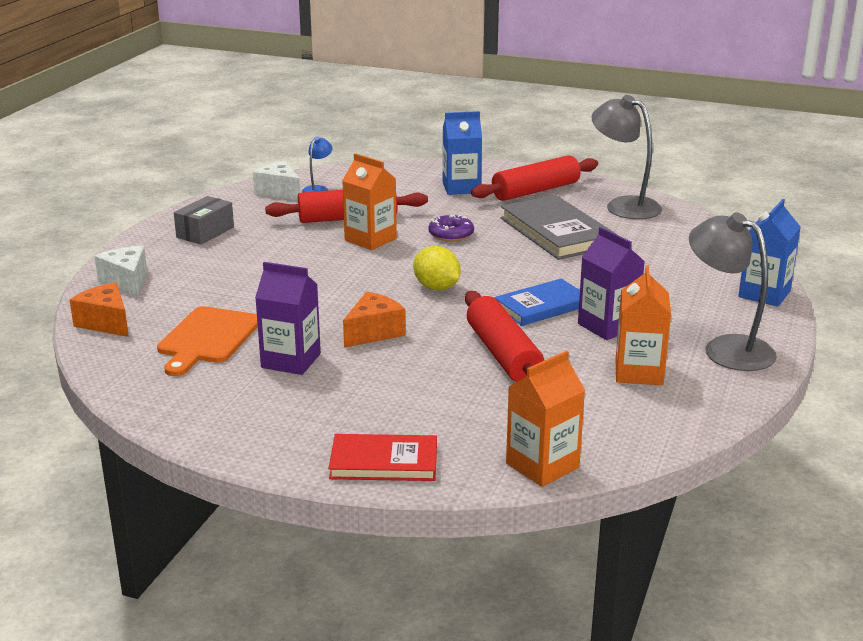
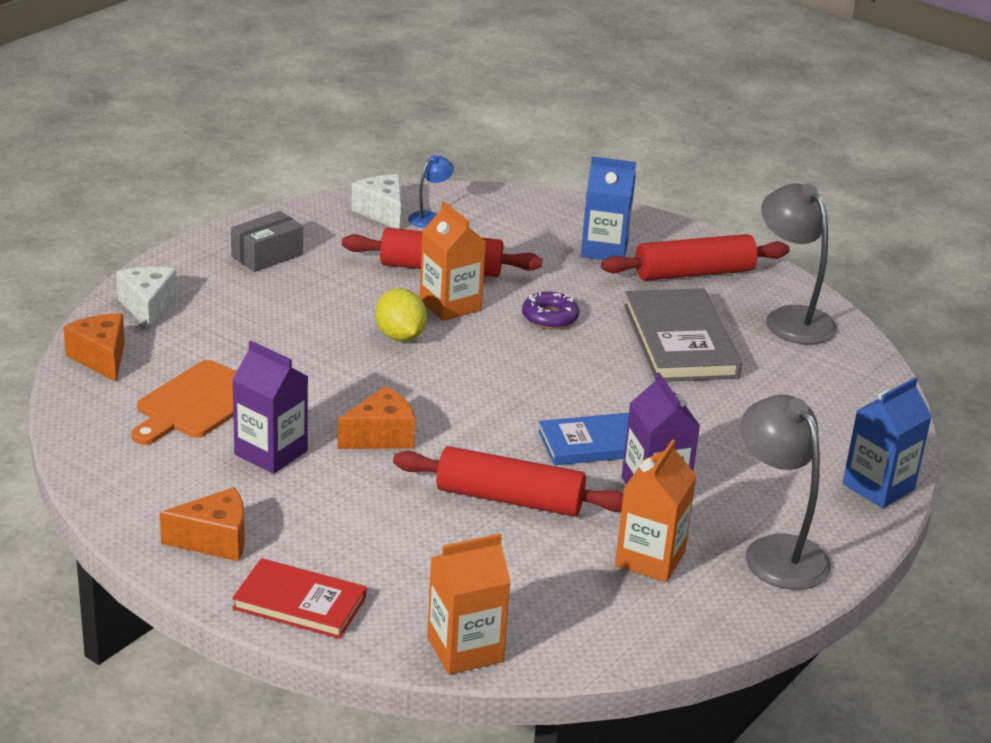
camera: 15 degrees right, 5 degrees up
yellow lemon [413,246,461,290] -> yellow lemon moved to [375,288,427,341]
red rolling pin [465,291,544,382] -> red rolling pin turned 75 degrees counterclockwise [393,446,623,516]
none -> orange cheese [160,487,245,561]

